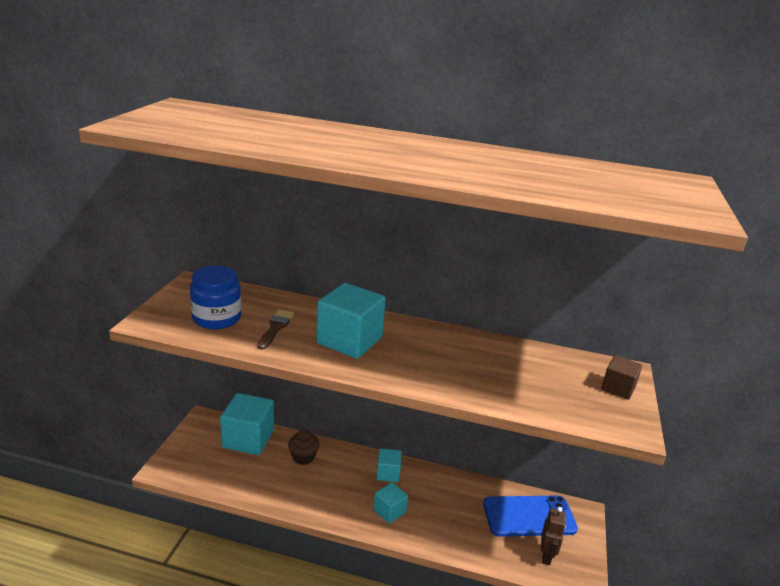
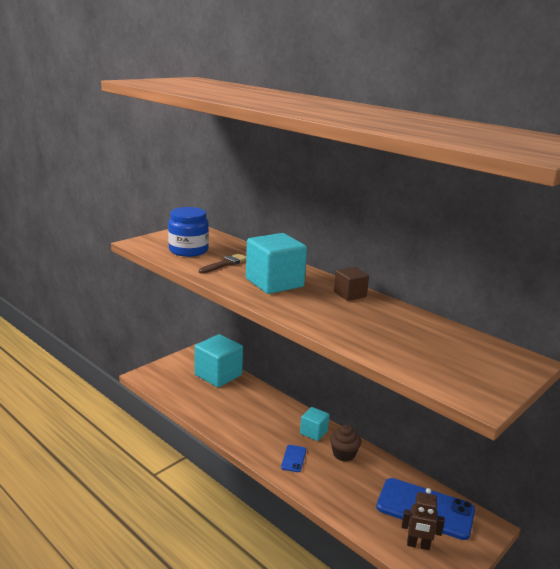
camera: 30 degrees right, 5 degrees down
brown cupcake [288,429,320,465] -> brown cupcake moved to [330,425,361,462]
turquoise cube [374,482,408,524] -> blue phone [281,445,306,472]
brown robot [541,507,566,565] -> brown robot turned 60 degrees clockwise [402,488,445,550]
brown cube [601,355,642,400] -> brown cube moved to [334,267,369,301]

